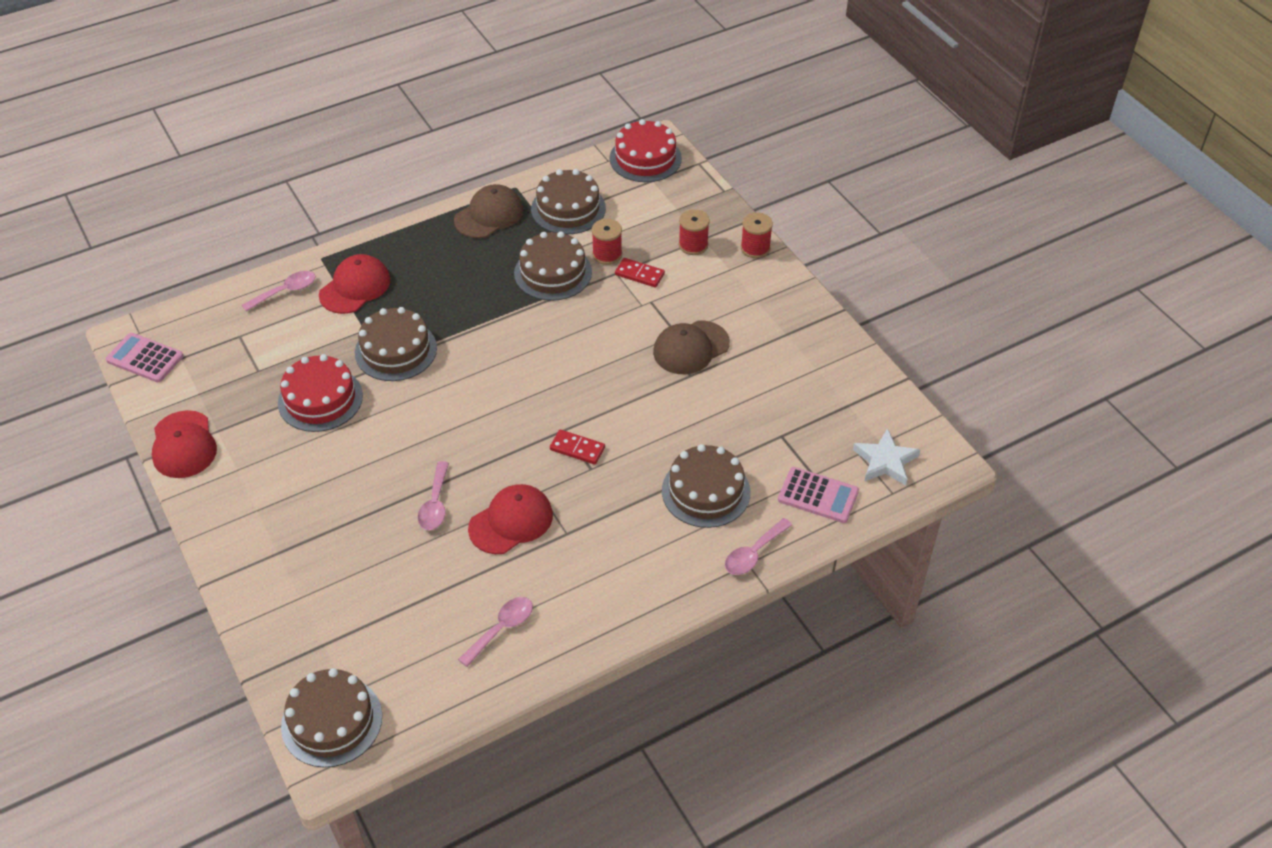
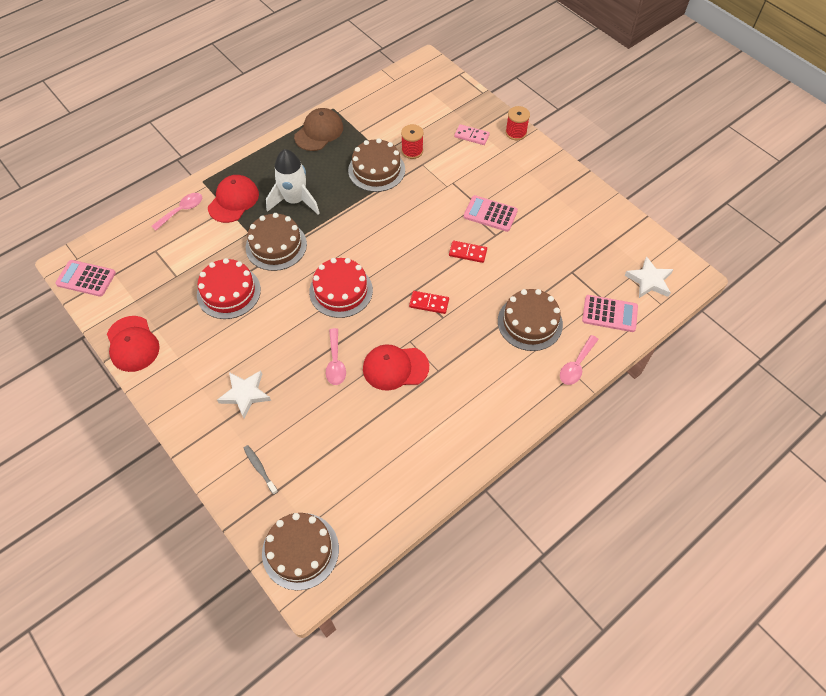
camera: 10 degrees left, 10 degrees up
pink spoon [458,597,533,667] -> none
red cap [468,484,553,554] -> red cap turned 135 degrees counterclockwise [363,345,429,391]
brown cake [531,169,606,234] -> none
red cake [610,119,682,182] -> red cake moved to [309,258,373,318]
red domino [615,258,665,288] -> red domino moved to [449,241,487,263]
brown cap [653,321,730,374] -> pink calculator [464,195,518,232]
red spool [679,209,710,255] -> pink domino [454,124,490,145]
none -> white star [217,370,271,418]
none -> grey toothbrush [244,445,278,495]
none -> white rocket [266,149,320,215]

